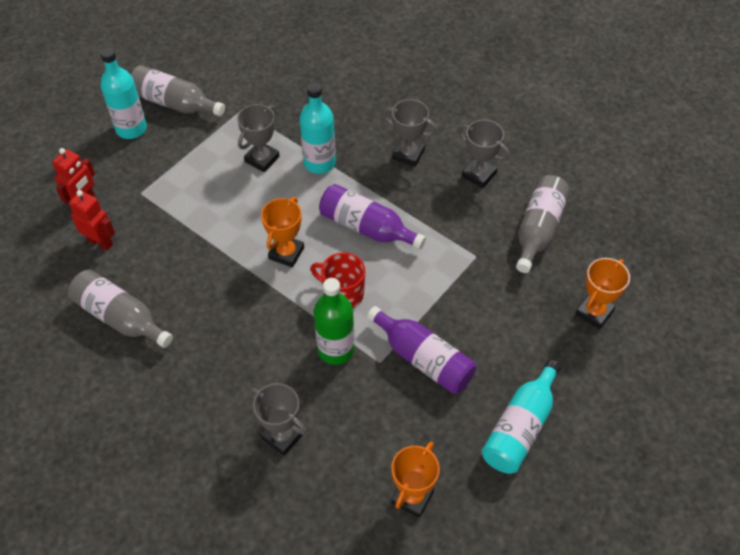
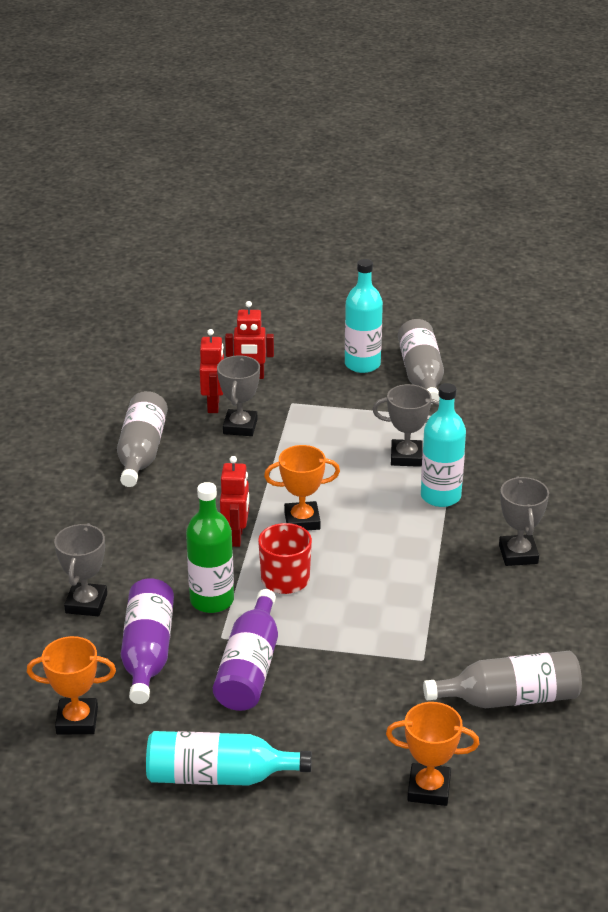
camera: 60 degrees right, 20 degrees down
purple bottle [319,184,426,250] -> purple bottle moved to [121,579,174,704]
grey trophy [458,119,510,188] -> grey trophy moved to [217,355,260,436]
none -> red robot [220,456,249,547]

